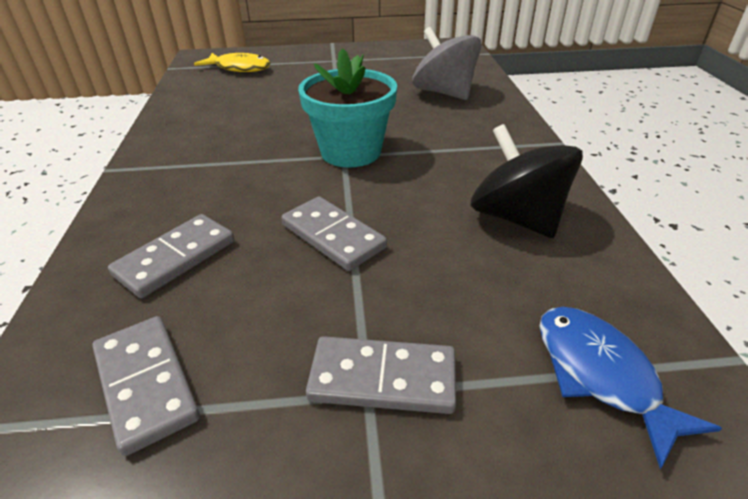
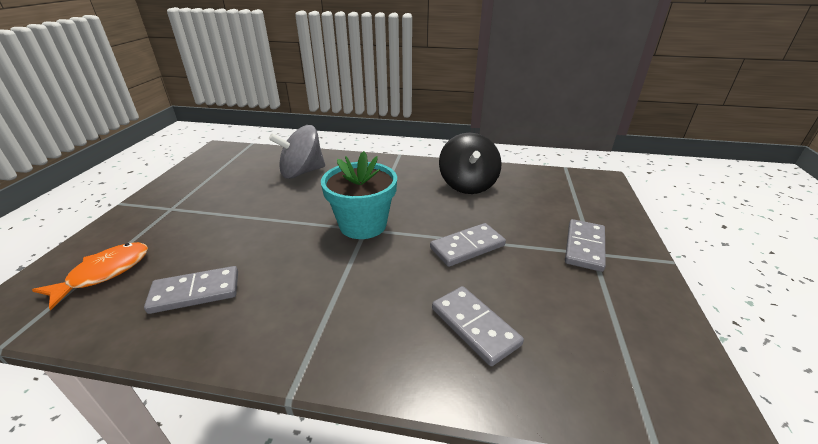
camera: 75 degrees left, 5 degrees down
grey domino [92,316,200,456] -> grey domino moved to [144,266,238,314]
yellow fish [194,53,271,72] -> orange fish [32,242,148,310]
black spinning top [470,124,583,238] -> black spinning top turned 75 degrees counterclockwise [439,133,502,194]
blue fish [539,307,722,469] -> none

